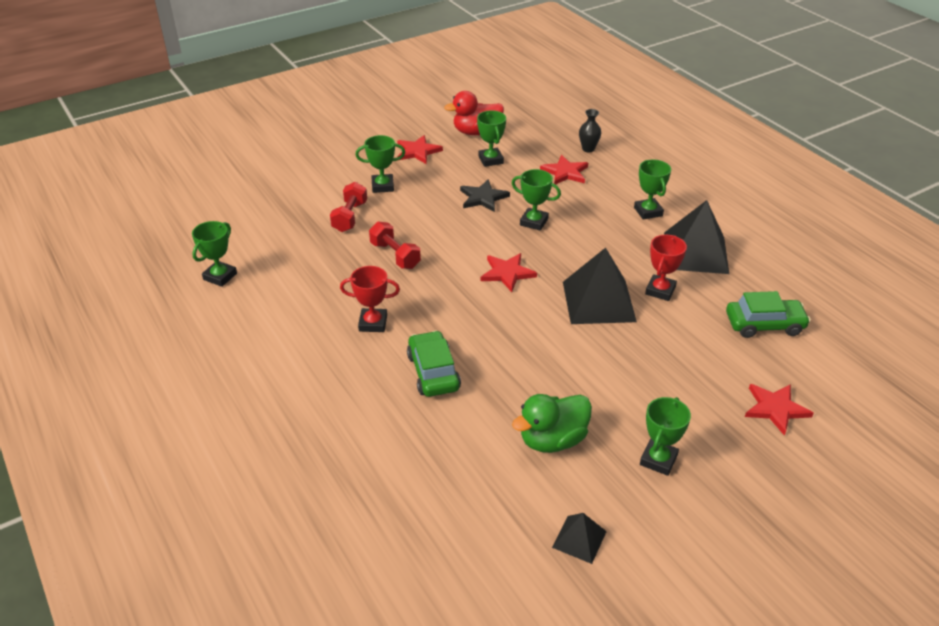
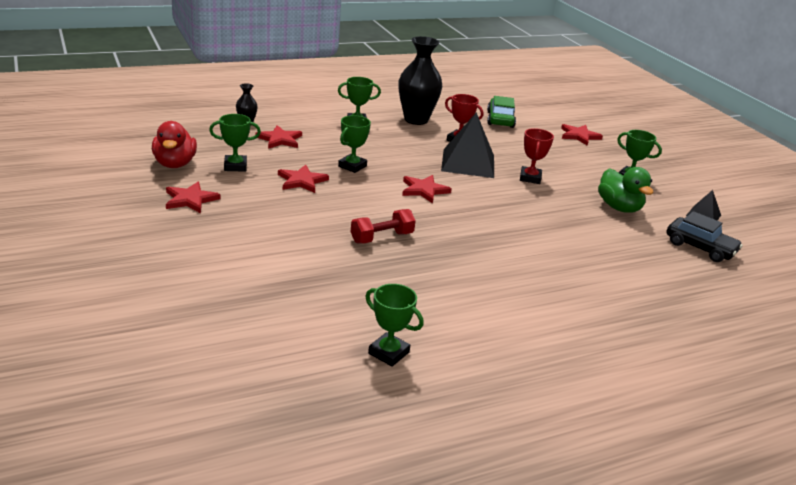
camera: 85 degrees left, 10 degrees down
red dumbbell [330,182,367,232] -> none
red trophy [340,266,400,332] -> red trophy moved to [520,128,554,184]
green trophy [355,135,405,193] -> none
green car [407,331,461,397] -> none
black star [460,179,510,212] -> red star [278,165,329,193]
black pyramid [664,200,729,274] -> black vase [399,36,442,125]
none -> black car [667,211,743,262]

